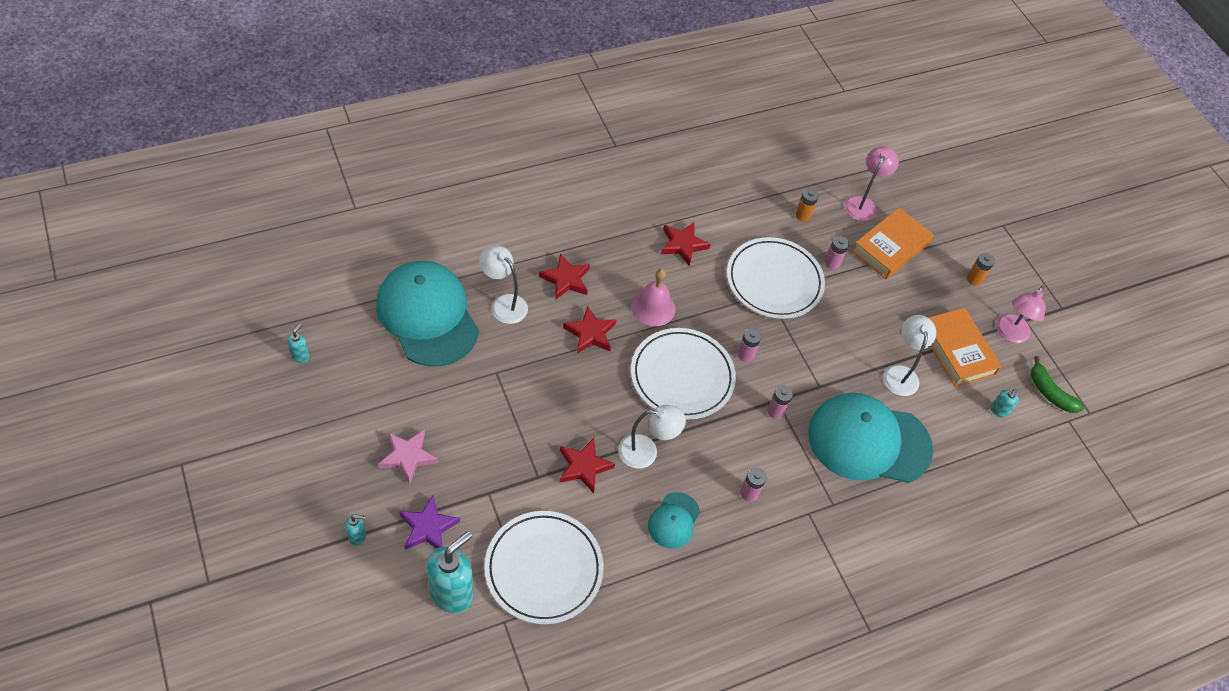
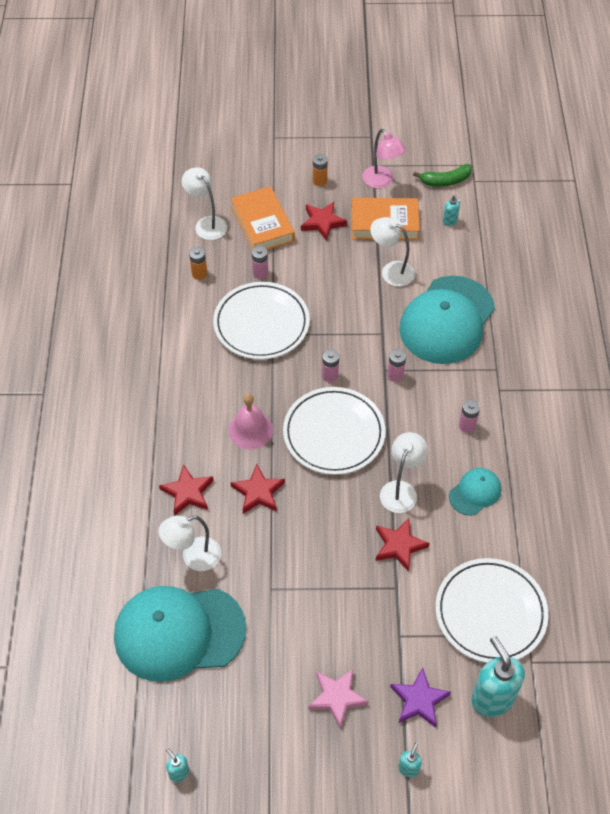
camera: 60 degrees left, 0 degrees up
turquoise cap [648,492,700,549] -> turquoise cap turned 90 degrees counterclockwise [449,468,501,516]
red star [661,222,711,266] -> red star moved to [301,202,347,241]
pink lamp [844,146,899,221] -> white lamp [182,167,227,240]

